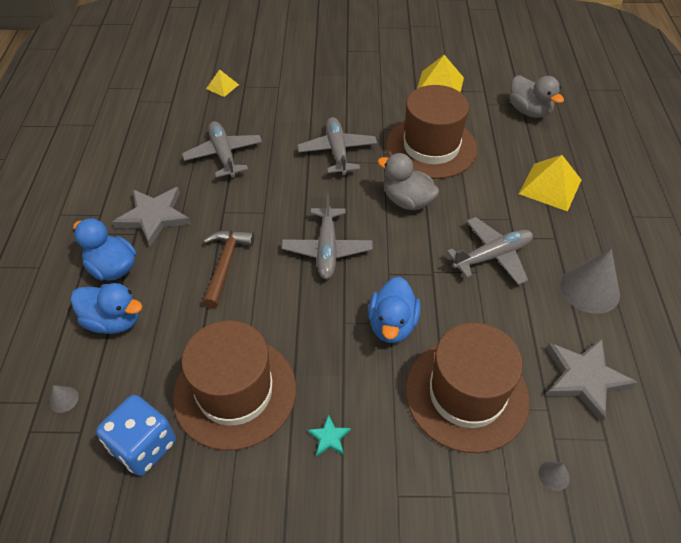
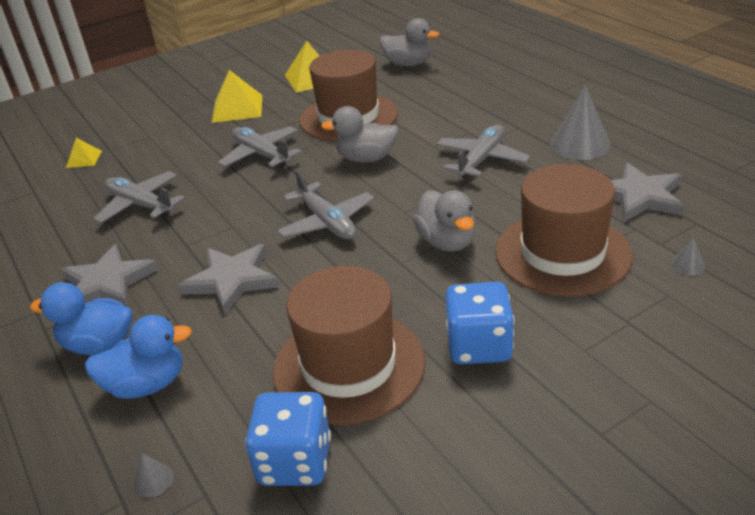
camera: 30 degrees left, 15 degrees down
brown hammer [203,230,255,308] -> grey star [178,244,279,315]
turquoise star [308,415,351,456] -> blue dice [445,282,515,364]
blue duck [368,277,421,343] -> grey duck [413,190,475,252]
yellow pyramid [519,155,581,212] -> yellow pyramid moved to [212,70,262,123]

